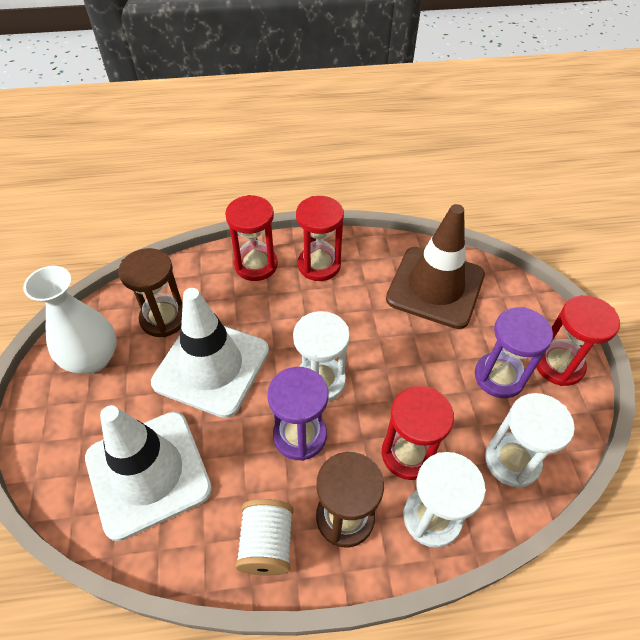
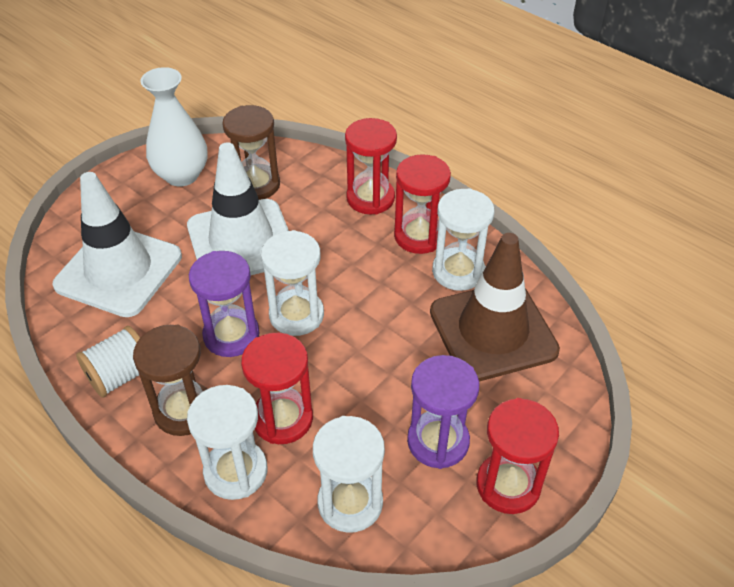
camera: 50 degrees right, 5 degrees down
none -> white hourglass [432,188,494,291]

